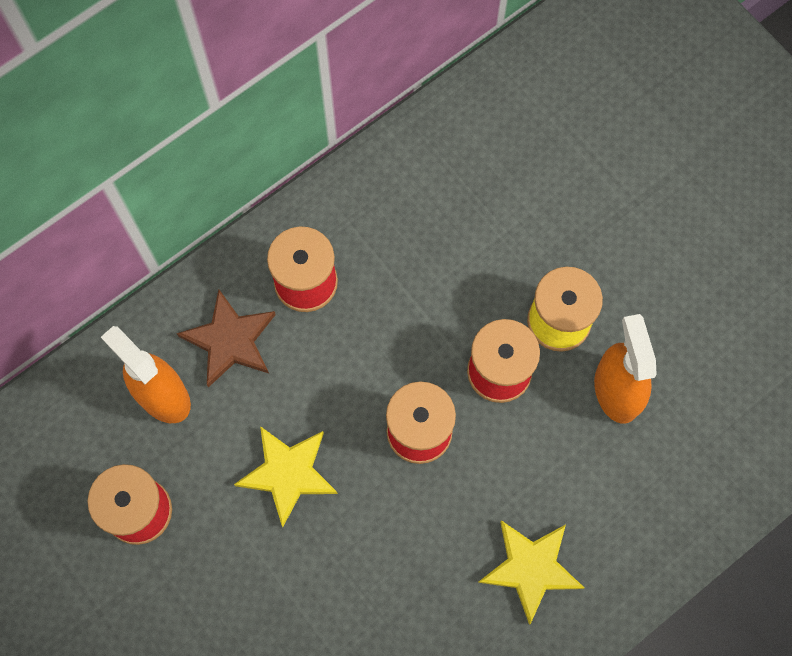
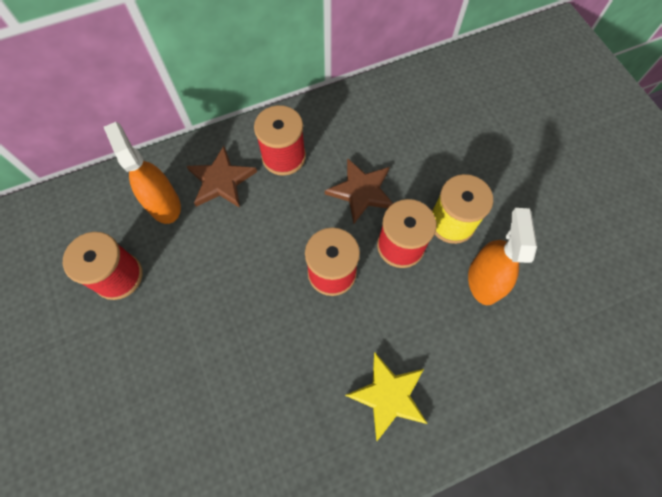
camera: 15 degrees right, 5 degrees down
yellow star [234,426,338,527] -> none
none -> brown star [325,158,393,224]

